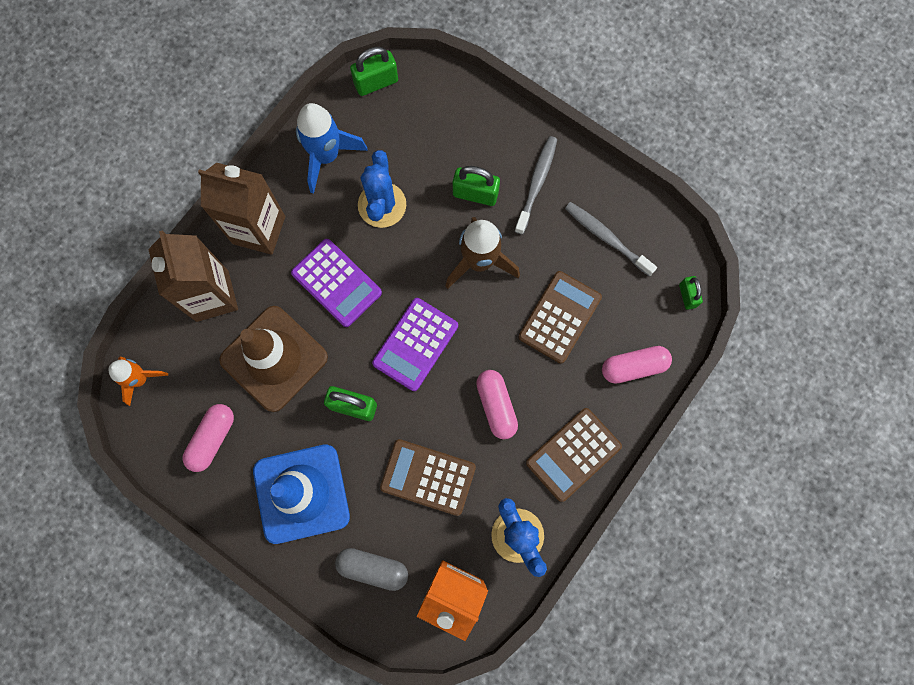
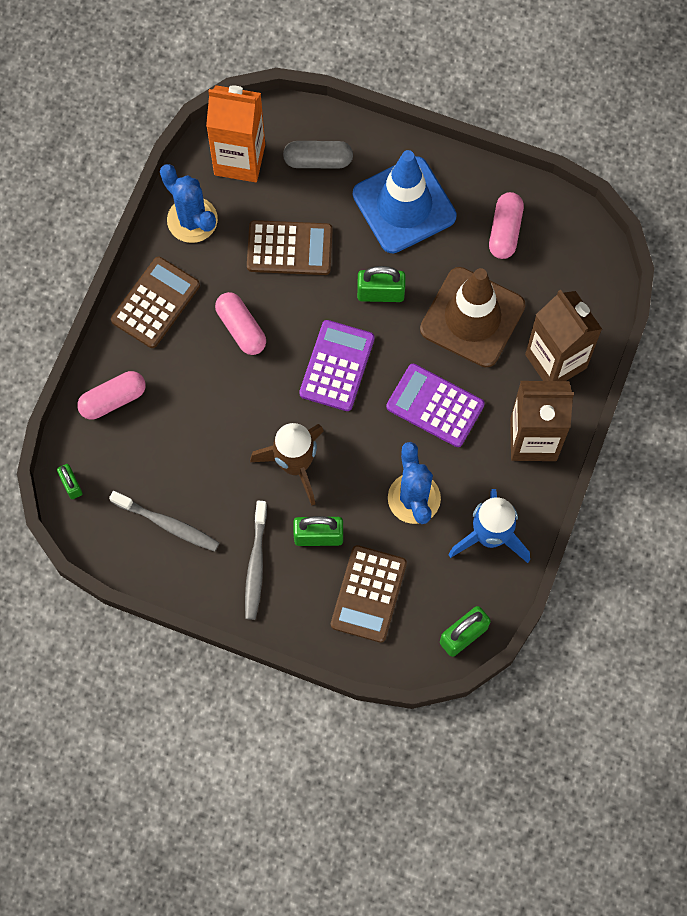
camera: 165 degrees right, 5 degrees down
orange rocket [108,356,168,406] -> none
brown calculator [519,271,602,364] -> brown calculator moved to [331,545,407,643]

